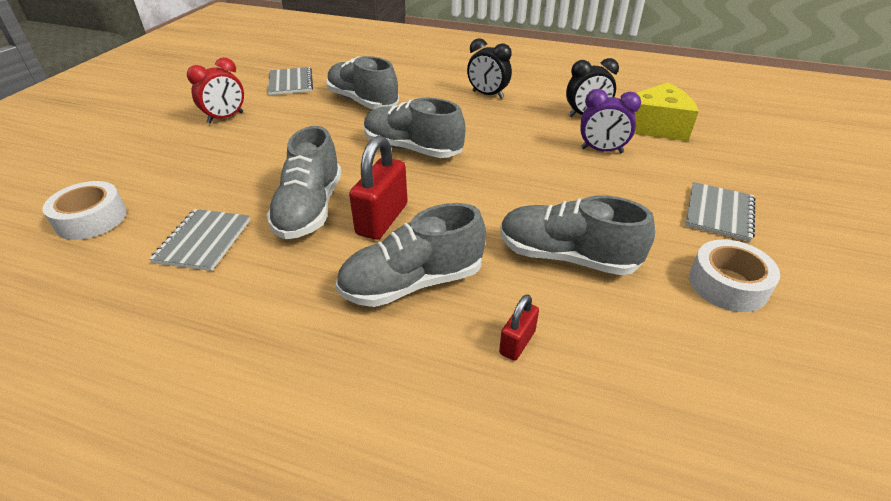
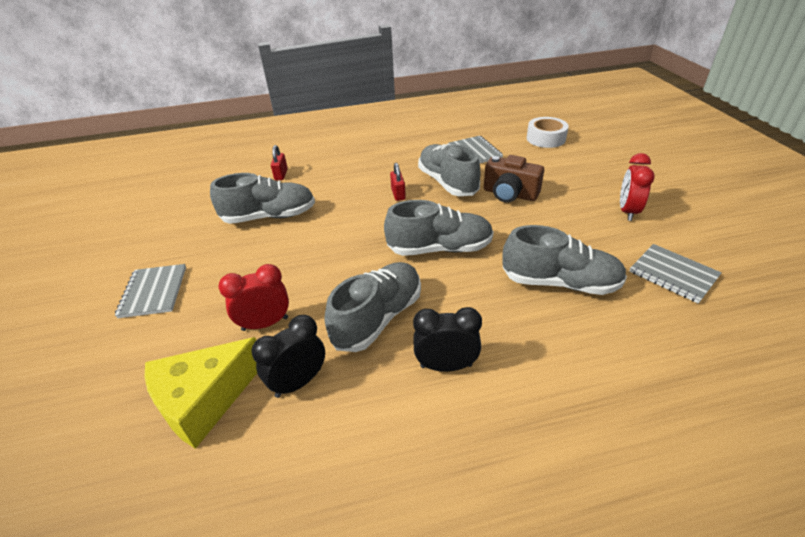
camera: 150 degrees right, 0 degrees up
grey shoe [335,203,486,307] -> grey shoe moved to [325,262,421,352]
red padlock [349,136,408,240] -> red padlock [390,163,406,201], size x0.54
purple clock [580,89,641,153] -> red clock [218,264,289,331]
white tape [689,239,780,312] -> none
none -> brown camera [484,155,544,203]

